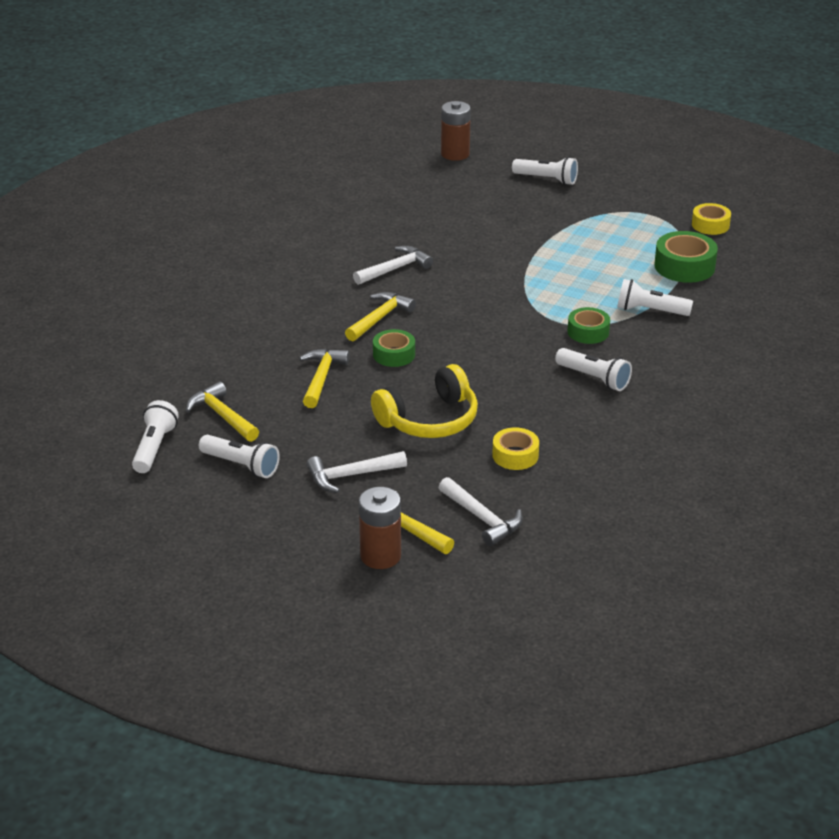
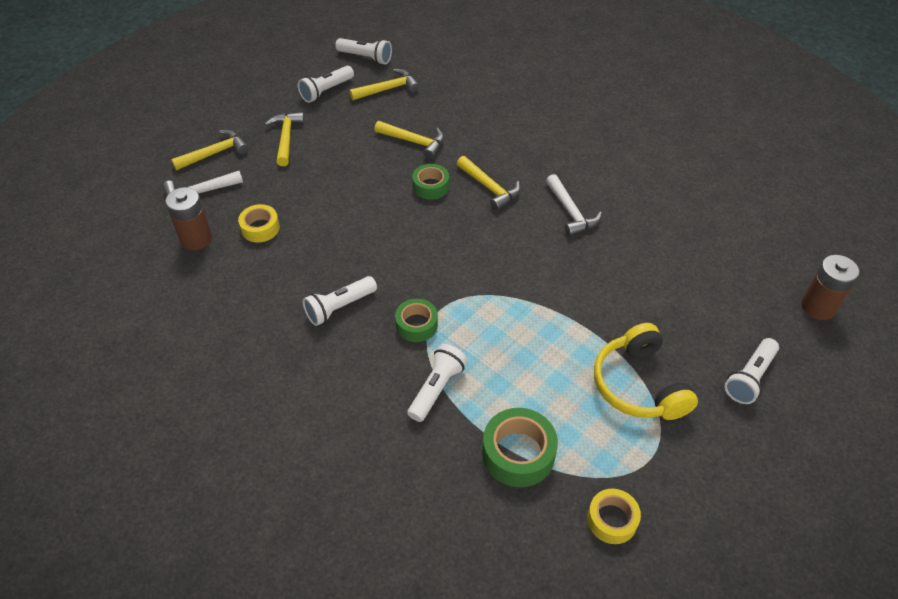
camera: 105 degrees right, 15 degrees up
white hammer [306,451,407,493] -> yellow hammer [265,112,305,166]
brown battery [359,487,401,569] -> brown battery moved to [165,187,212,250]
yellow headphones [371,364,478,438] -> yellow headphones moved to [594,323,698,420]

